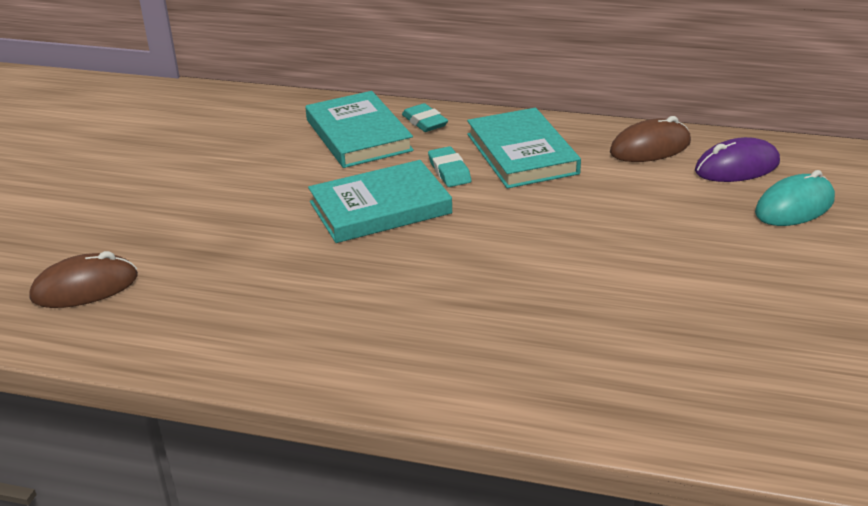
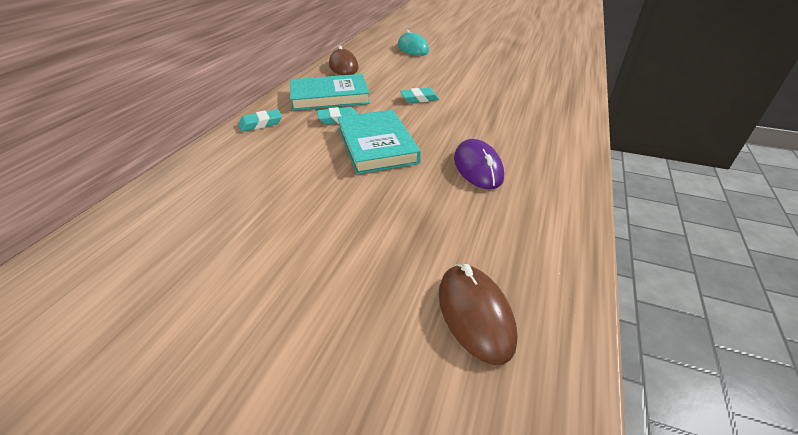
camera: 85 degrees left, 5 degrees up
turquoise book [305,91,414,168] -> none
purple mouse [695,137,780,182] -> purple mouse moved to [454,139,504,189]
none -> turquoise eraser [400,88,439,103]

